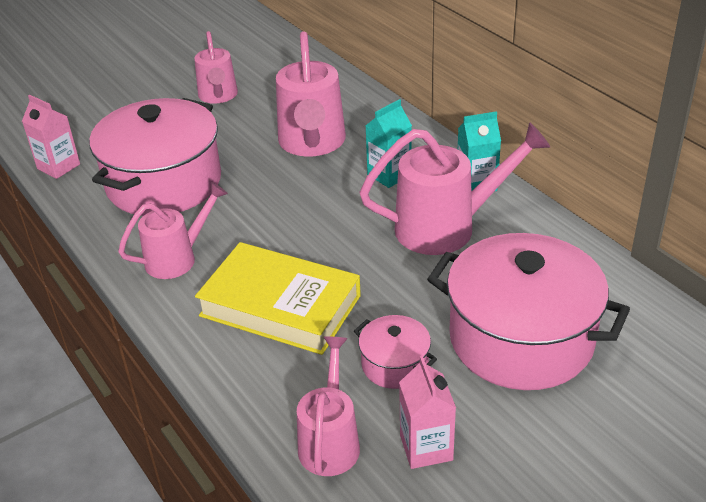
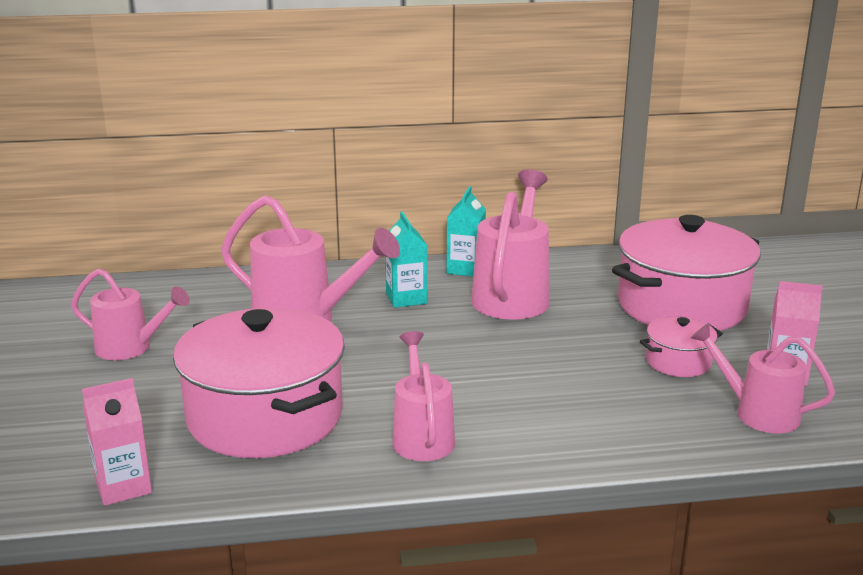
camera: 65 degrees left, 15 degrees down
yellow book [195,242,361,355] -> none

